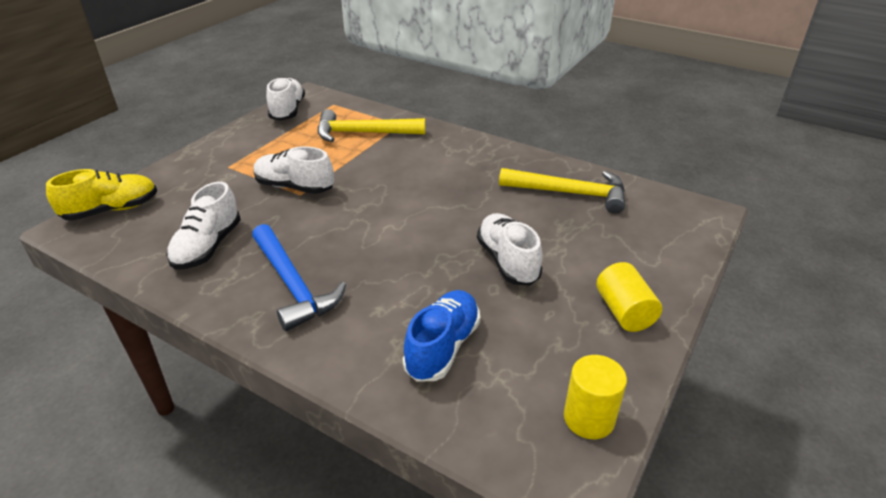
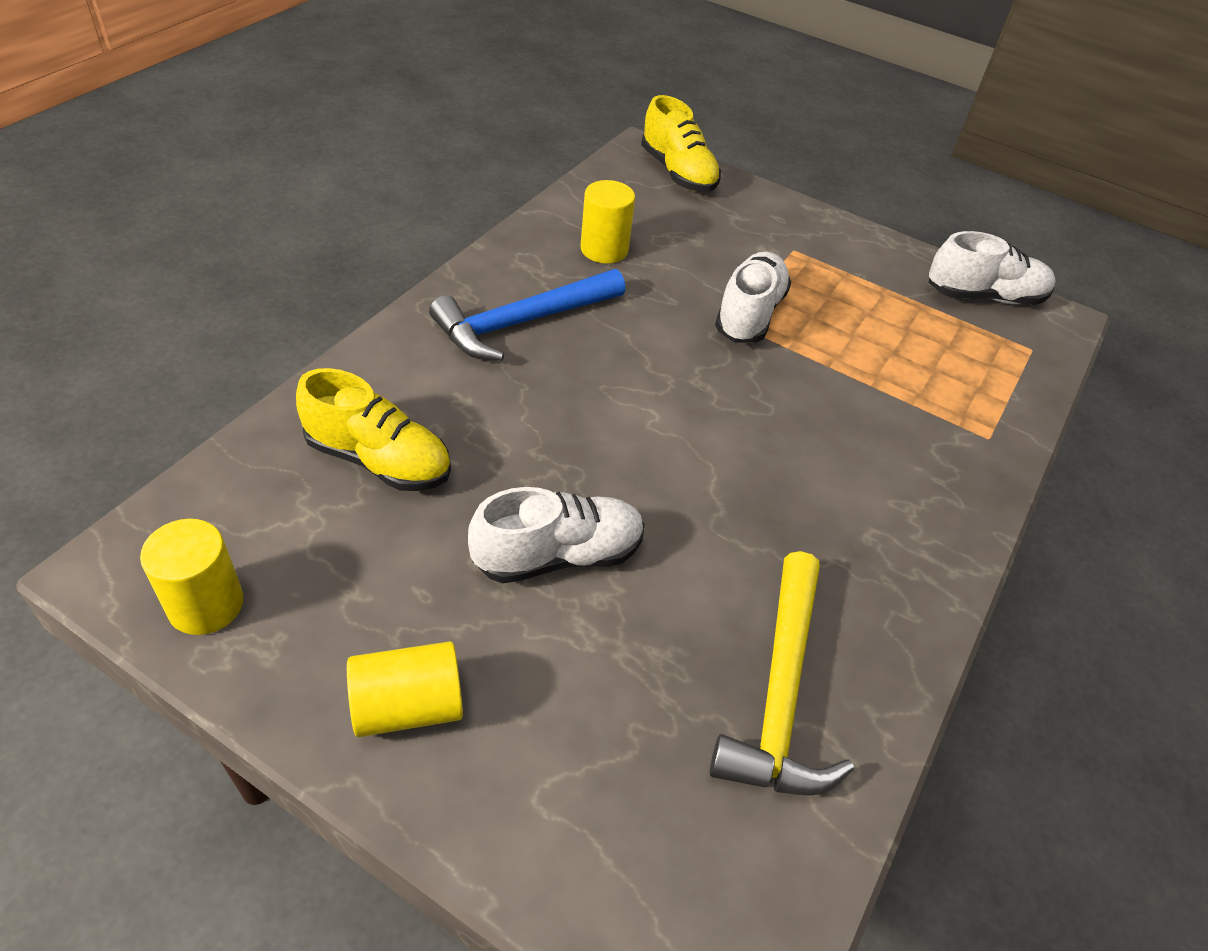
camera: 85 degrees right, 10 degrees up
white shoe [166,182,241,270] -> yellow cylinder [580,180,635,264]
yellow hammer [318,109,425,142] -> none
blue shoe [403,290,480,382] -> yellow shoe [296,368,451,491]

